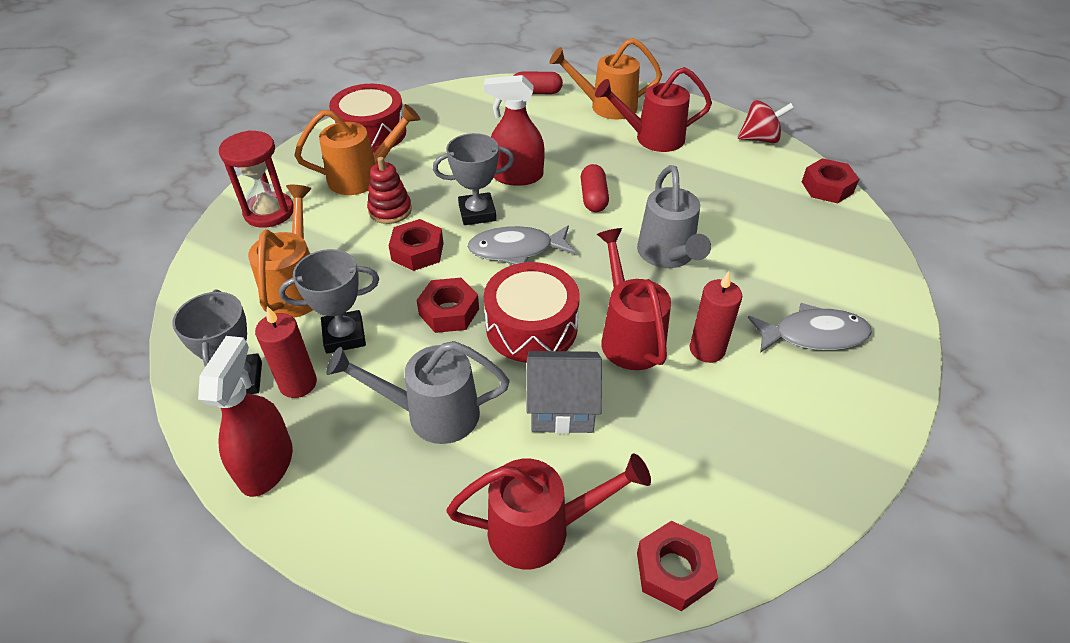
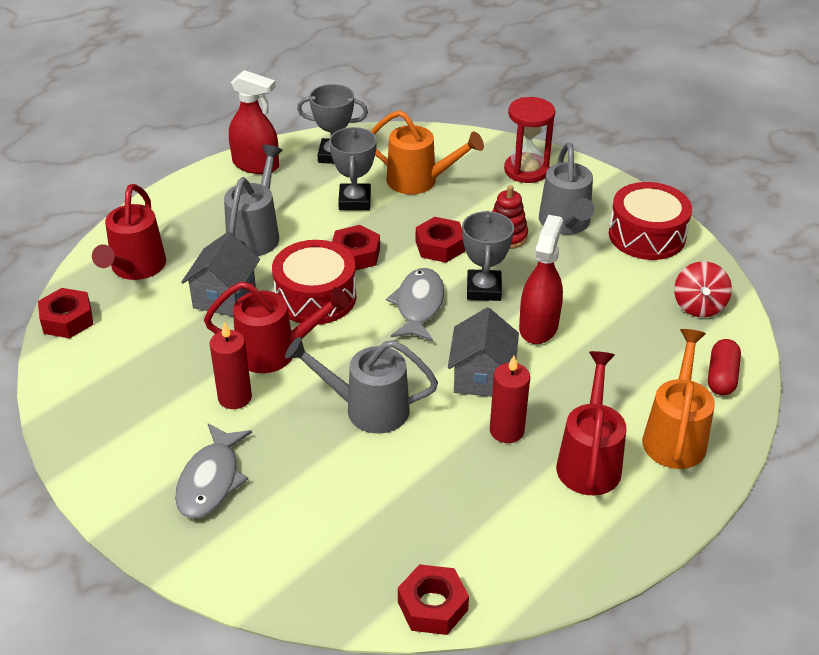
camera: 105 degrees right, 5 degrees down
red candle [255,306,317,398] -> red candle moved to [490,356,530,443]
orange watering can [294,104,421,195] -> grey watering can [539,142,594,234]
red capsule [581,164,609,212] -> grey house [448,308,519,397]
red spinning top [738,100,794,143] -> red spinning top moved to [674,261,732,317]

